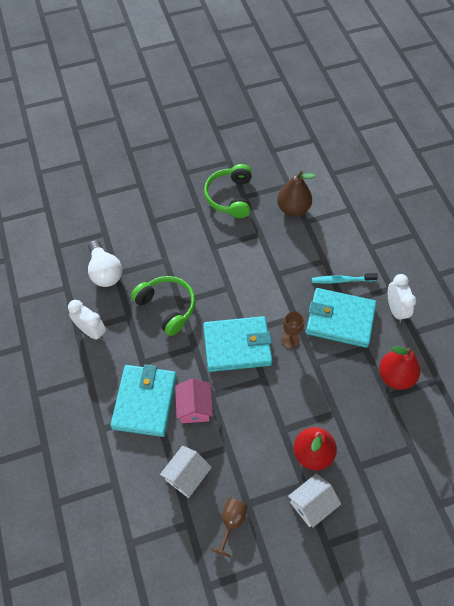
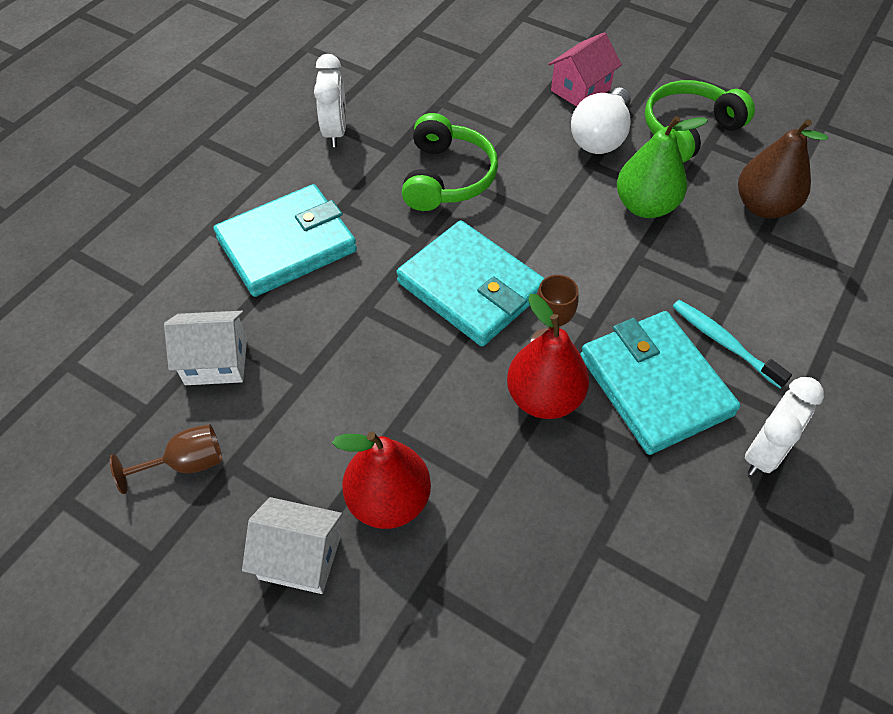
camera: 50 degrees right, 5 degrees down
white light bulb [88,240,122,287] -> white light bulb moved to [571,88,631,154]
pink house [175,379,213,423] -> pink house moved to [548,32,622,107]
red pear [379,346,421,390] -> red pear moved to [507,294,589,419]
none -> green pear [617,116,708,218]

